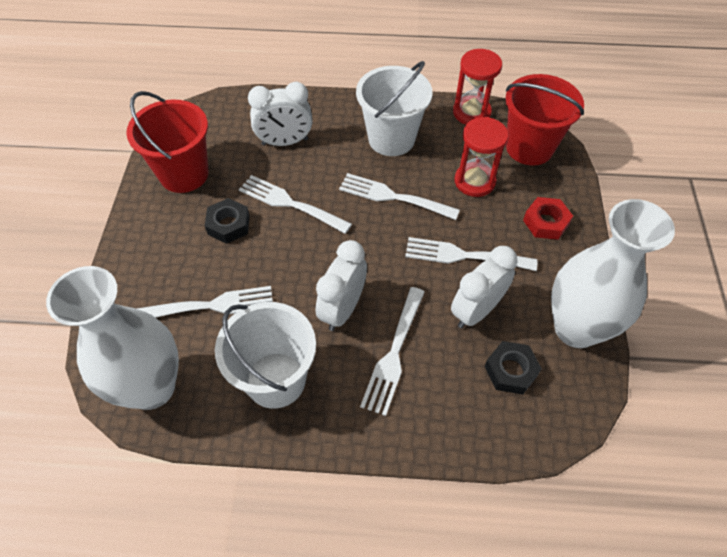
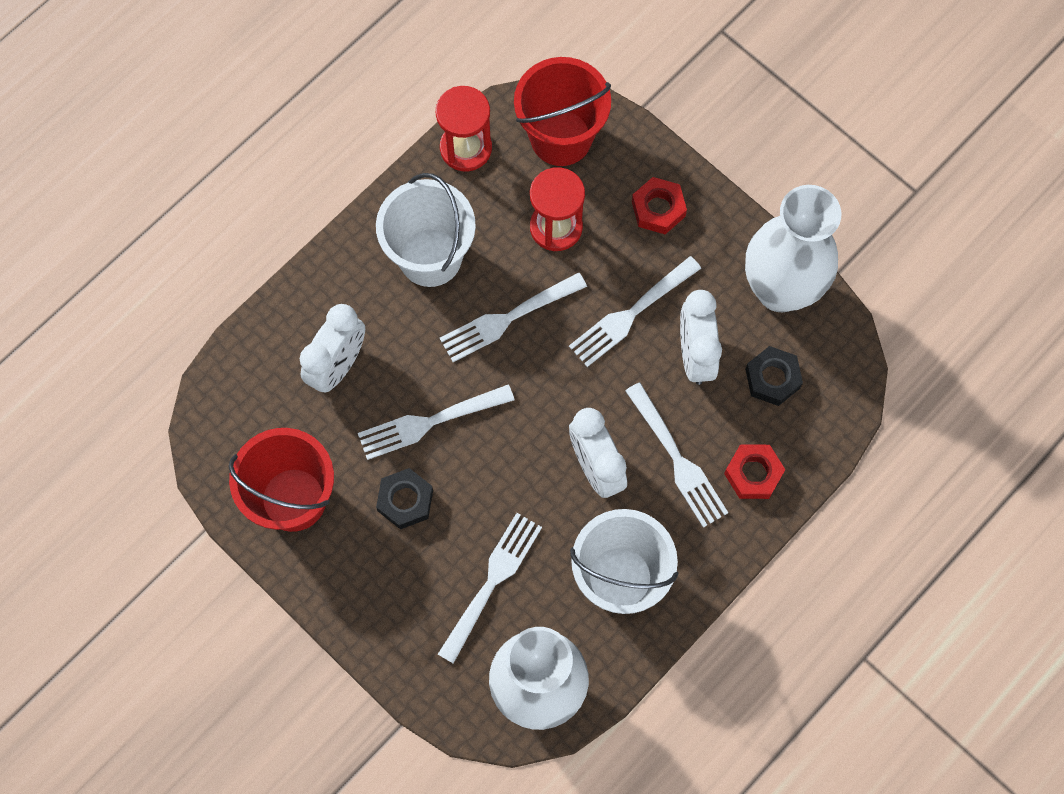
camera: 50 degrees left, 15 degrees up
none -> red nut [724,444,785,499]

